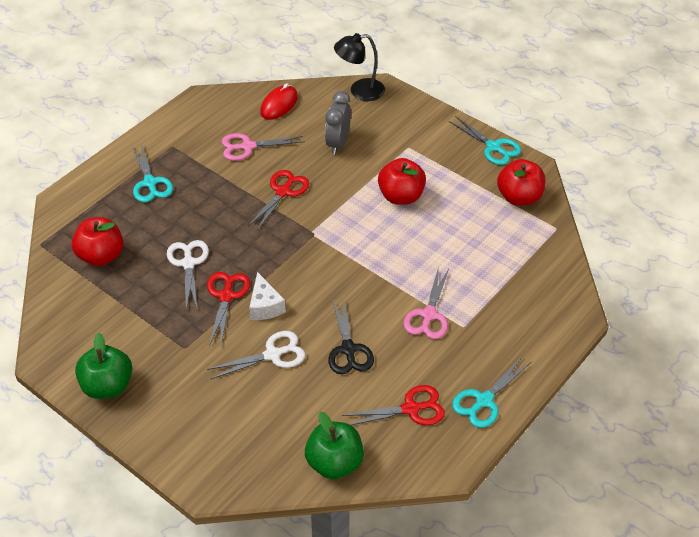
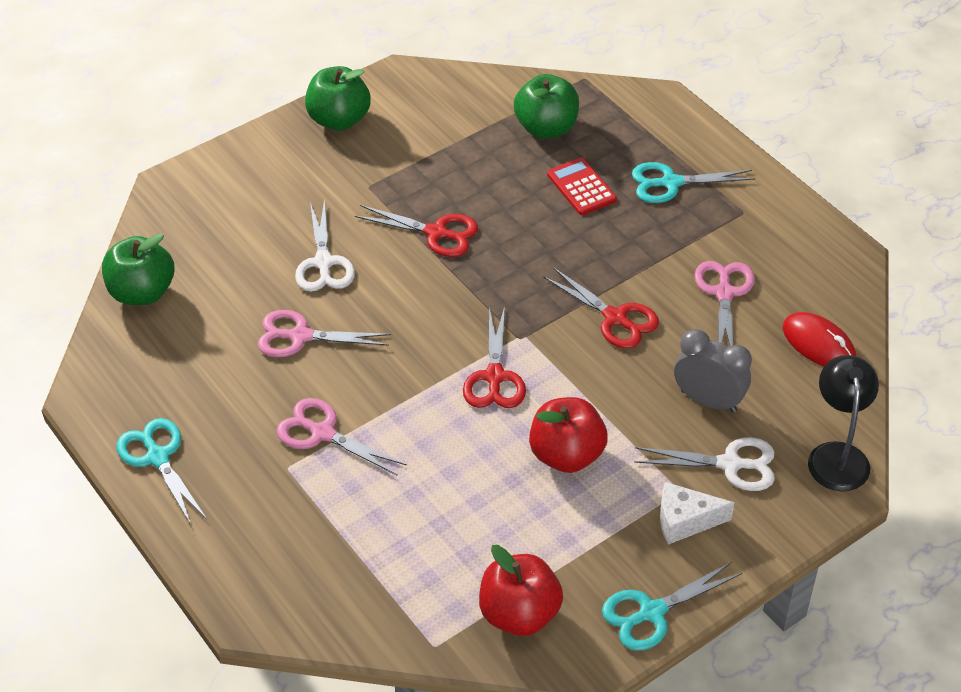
camera: 105 degrees right, 0 degrees up
red apple [71,217,123,266] -> green apple [514,74,579,139]
white scissors [167,240,209,310] -> white scissors moved to [634,437,775,491]
white cheese [249,272,286,320] -> white cheese moved to [660,482,735,545]
black scissors [328,296,374,374] -> pink scissors [258,310,391,357]
red scissors [342,385,445,425] -> red scissors moved to [463,306,526,408]
none -> red calculator [547,158,617,215]

